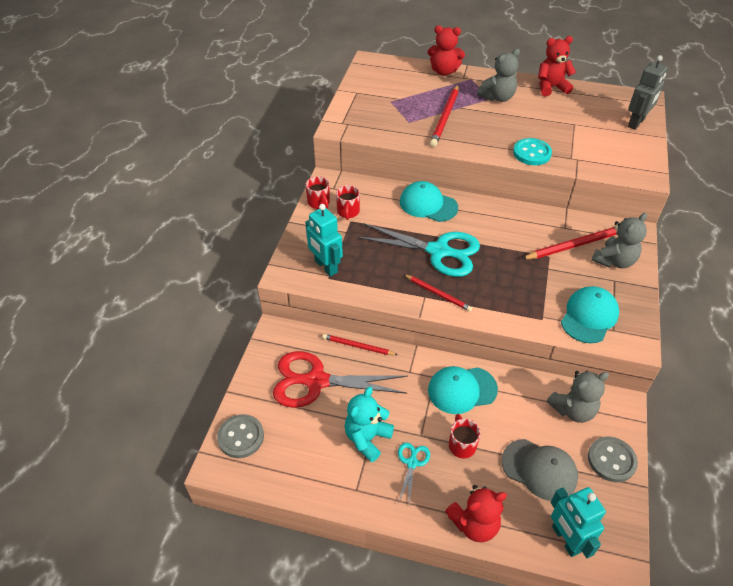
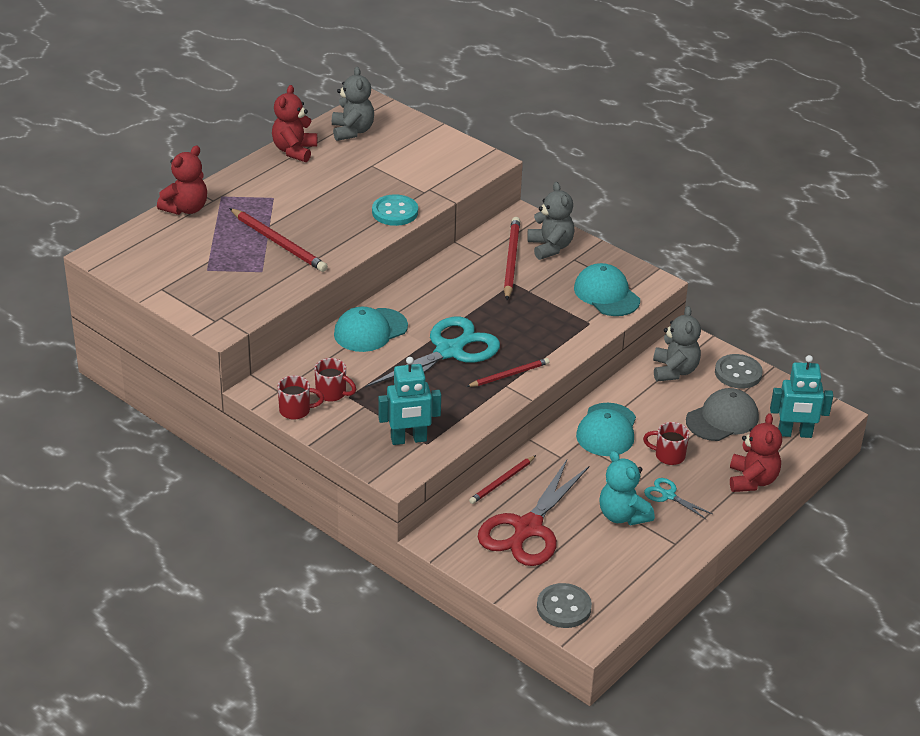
camera: 65 degrees left, 10 degrees down
grey teddy bear [477,49,520,102] -> grey teddy bear moved to [332,67,374,141]
grey robot [628,55,668,130] -> none

